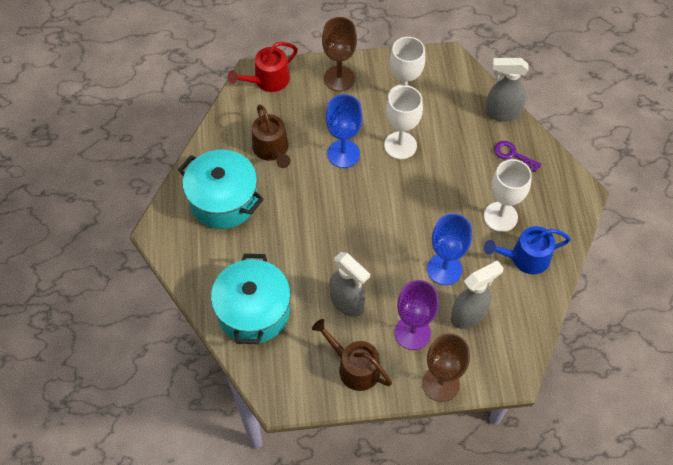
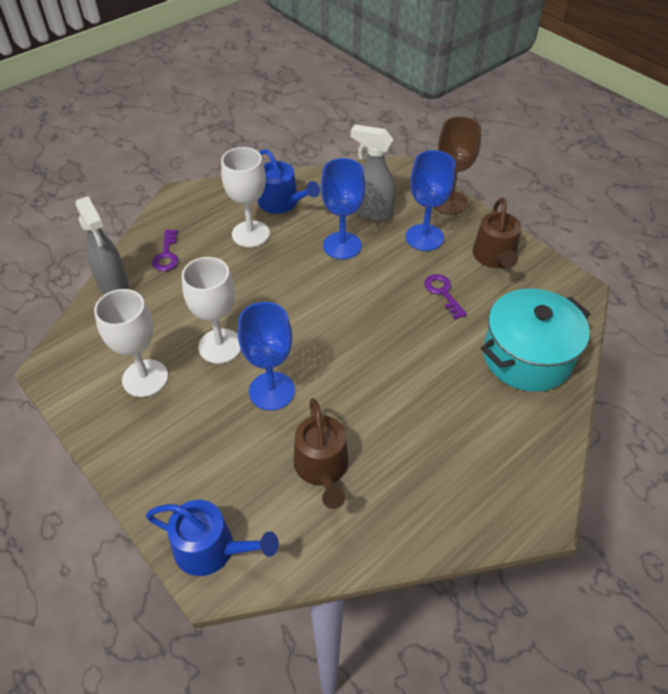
camera: 125 degrees left, 10 degrees down
turquoise pot [178,150,264,229] -> none
red watering can [228,42,298,92] -> blue watering can [146,500,279,576]
brown watering can [252,105,290,168] -> brown watering can turned 135 degrees clockwise [294,398,349,509]
brown goblet [322,17,357,91] -> none
grey spray bottle [329,252,370,317] -> purple key [424,274,467,319]
purple goblet [395,280,439,350] -> blue goblet [406,150,455,251]

